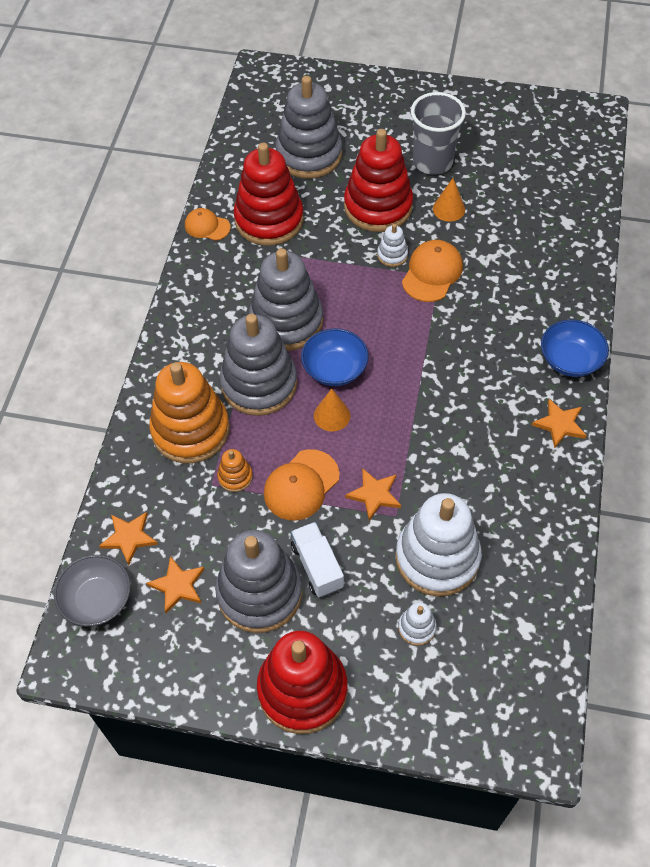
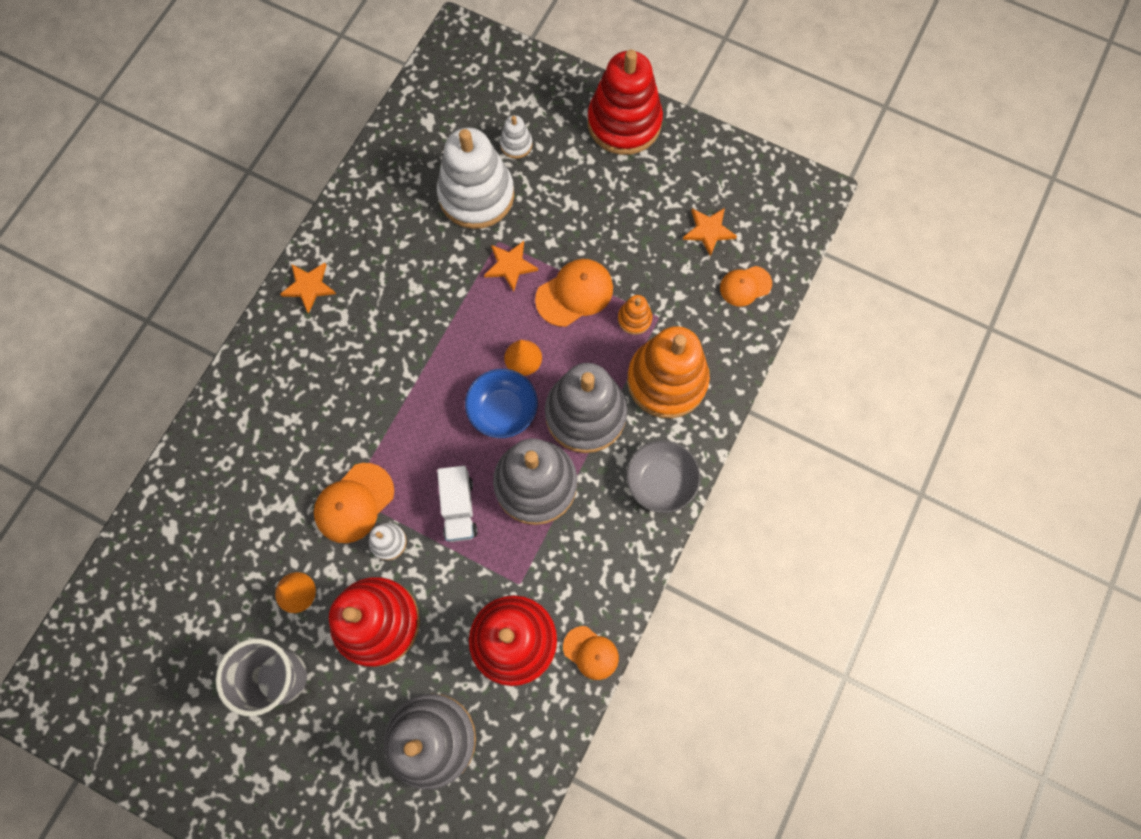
camera: 165 degrees left, 15 degrees up
grey bowl [54,555,131,626] -> grey bowl moved to [626,440,700,513]
orange star [99,512,158,565] -> orange cap [720,266,772,306]
grey stacking toy [215,530,302,633] -> none
white truck [291,522,344,597] -> white truck moved to [437,466,478,542]
blue bowl [541,319,609,377] -> none

